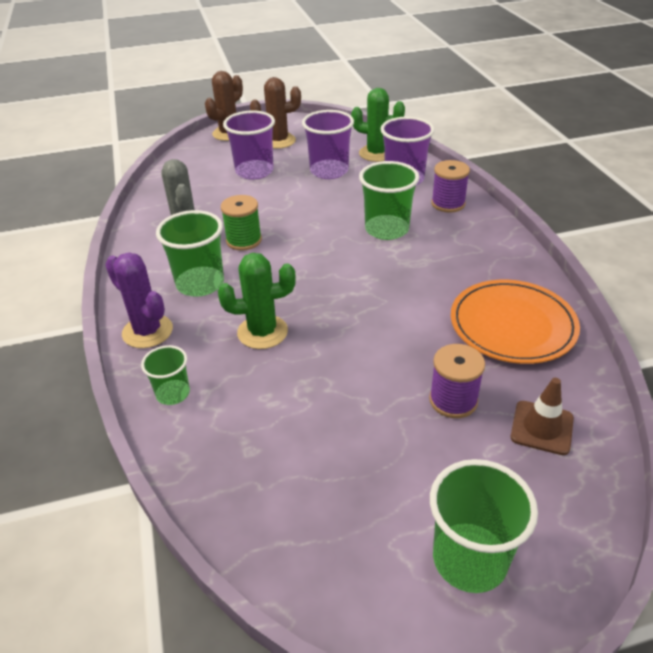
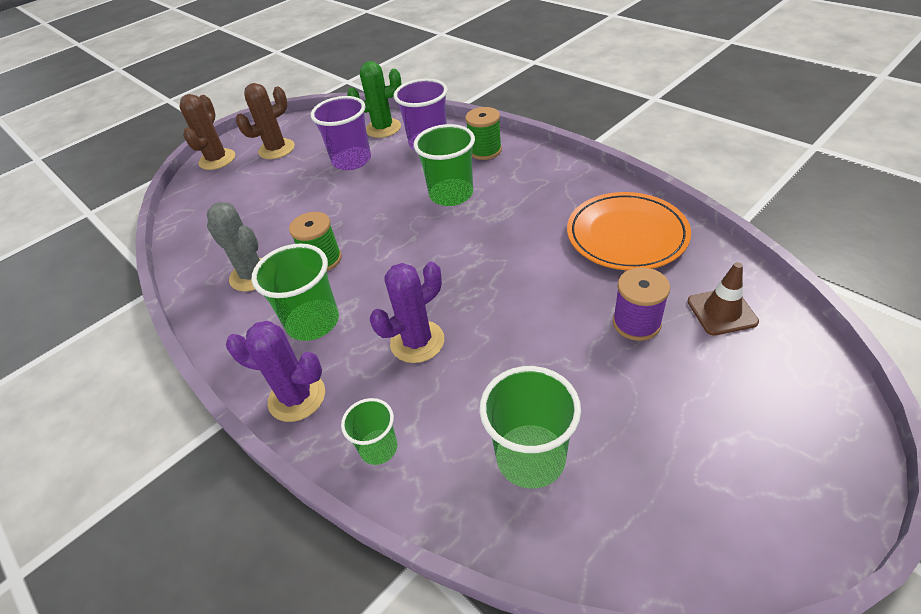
camera: 25 degrees left, 5 degrees up
green cactus [218,253,296,349] -> purple cactus [370,262,444,363]
purple cup [223,110,275,180] -> none
green cup [430,459,538,593] -> green cup moved to [479,366,581,489]
purple spool [431,160,470,213] -> green spool [465,107,502,160]

